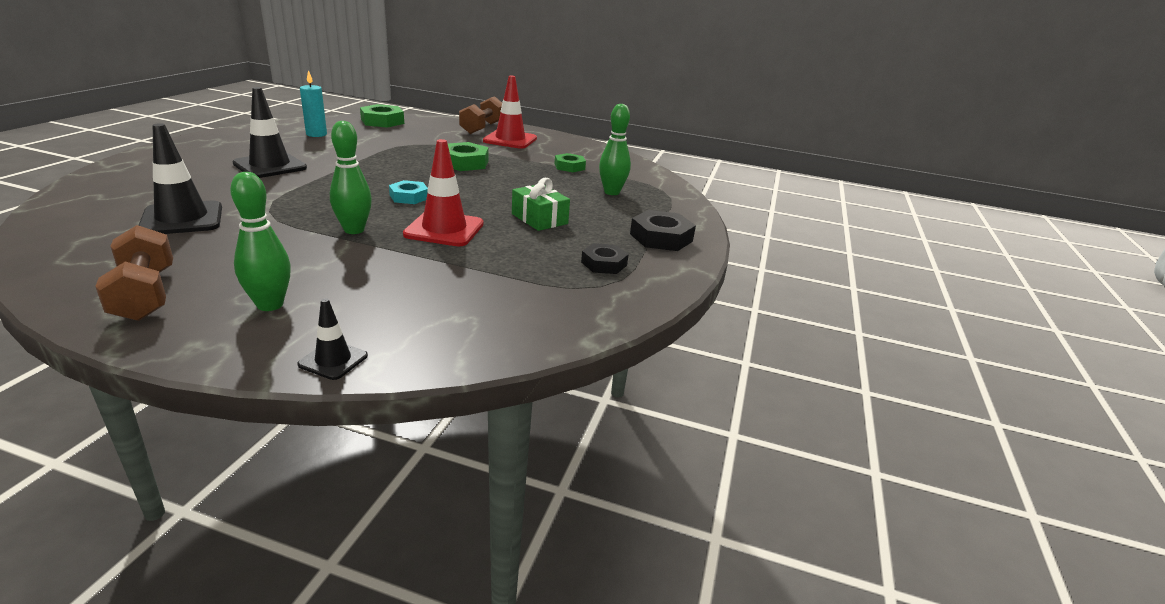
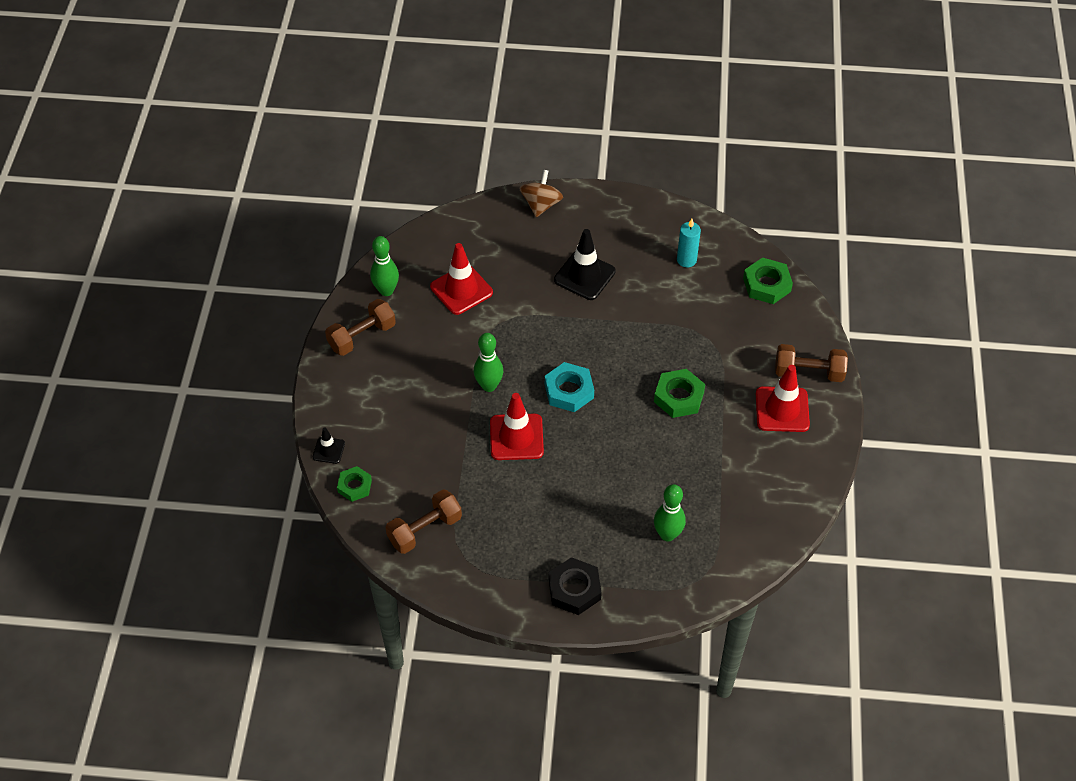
camera: 80 degrees right, 25 degrees up
black traffic cone [138,123,222,234] -> red traffic cone [430,243,493,315]
green bowling pin [230,172,291,311] -> green bowling pin moved to [370,236,399,296]
turquoise nut [389,180,428,204] -> turquoise nut [545,362,594,412], size x1.52
green gift [512,178,570,231] -> none
green nut [555,153,586,172] -> green nut moved to [337,466,372,502]
black nut [581,243,629,274] -> none
none -> brown dumbbell [385,489,462,554]
none -> brown spinning top [520,170,563,217]

